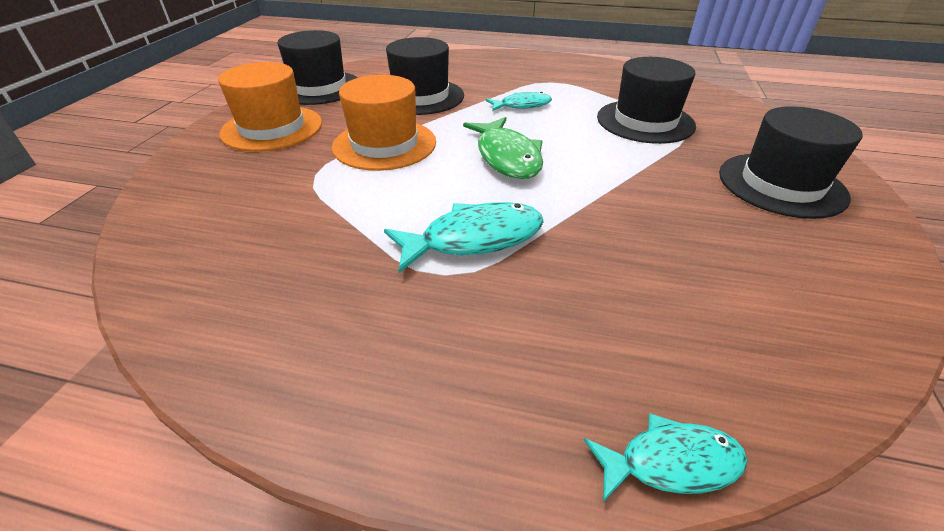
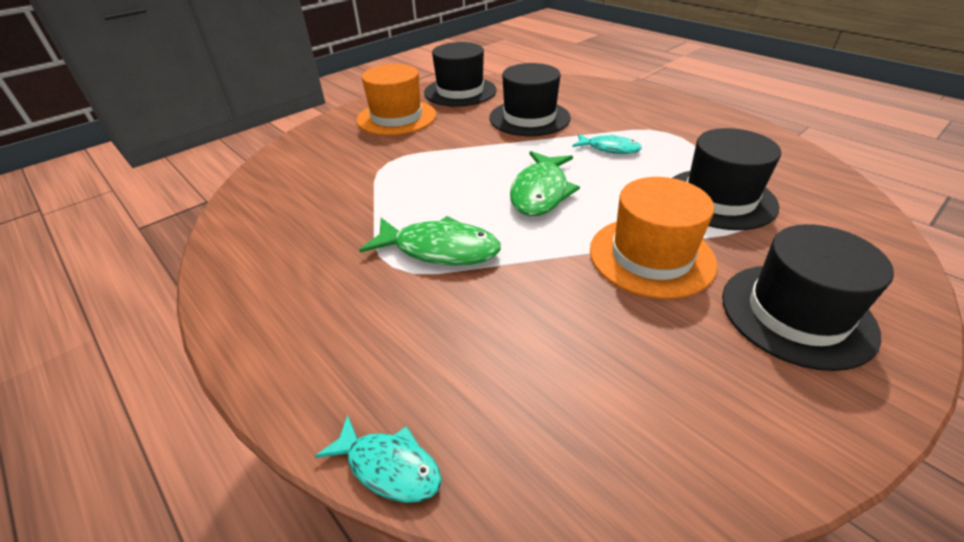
camera: 35 degrees right, 0 degrees up
orange hat [332,75,436,171] -> orange hat moved to [590,177,717,299]
turquoise fish [384,202,544,273] -> green fish [359,216,501,266]

